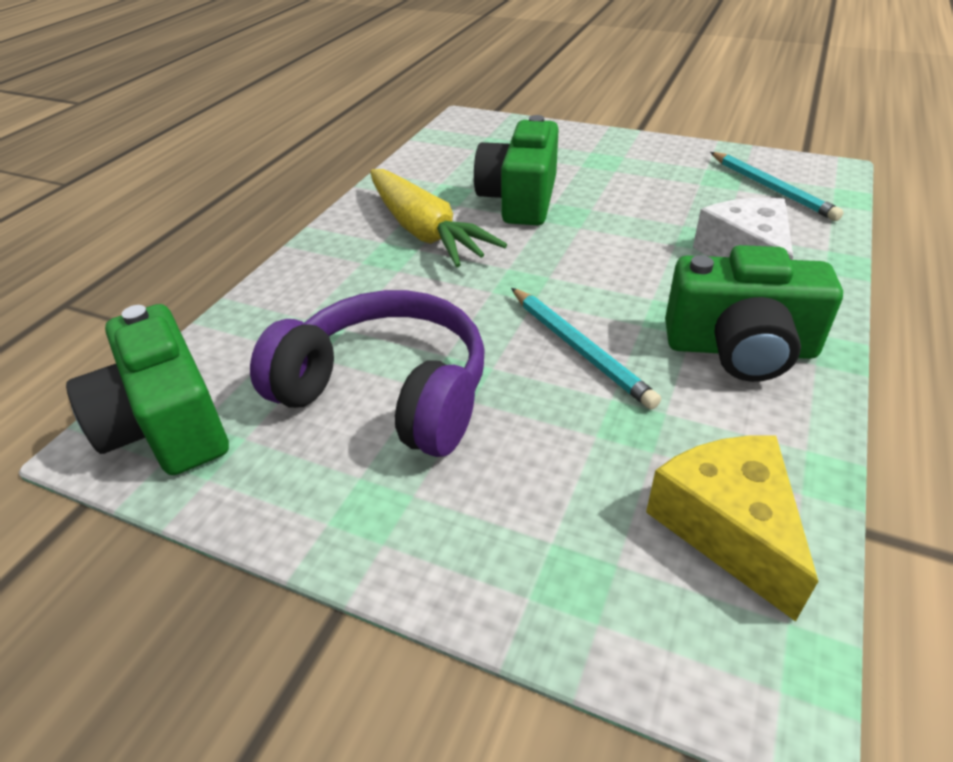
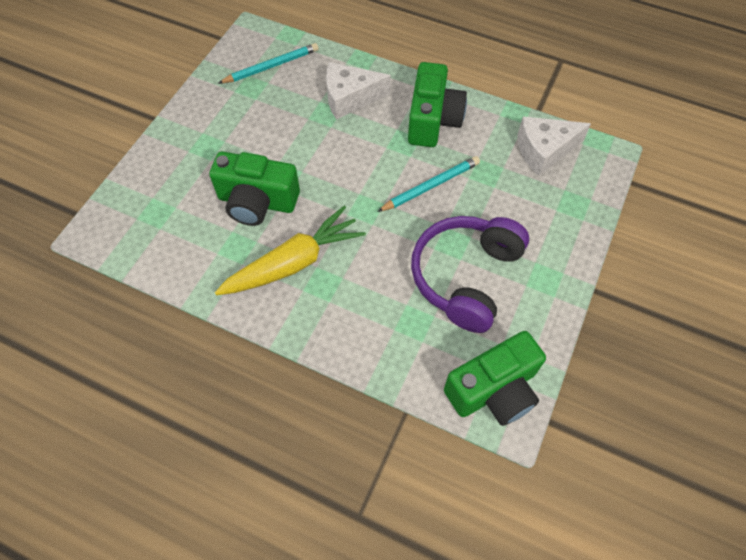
camera: 90 degrees left, 20 degrees up
yellow cheese [646,435,818,622] -> white cheese [517,116,591,176]

